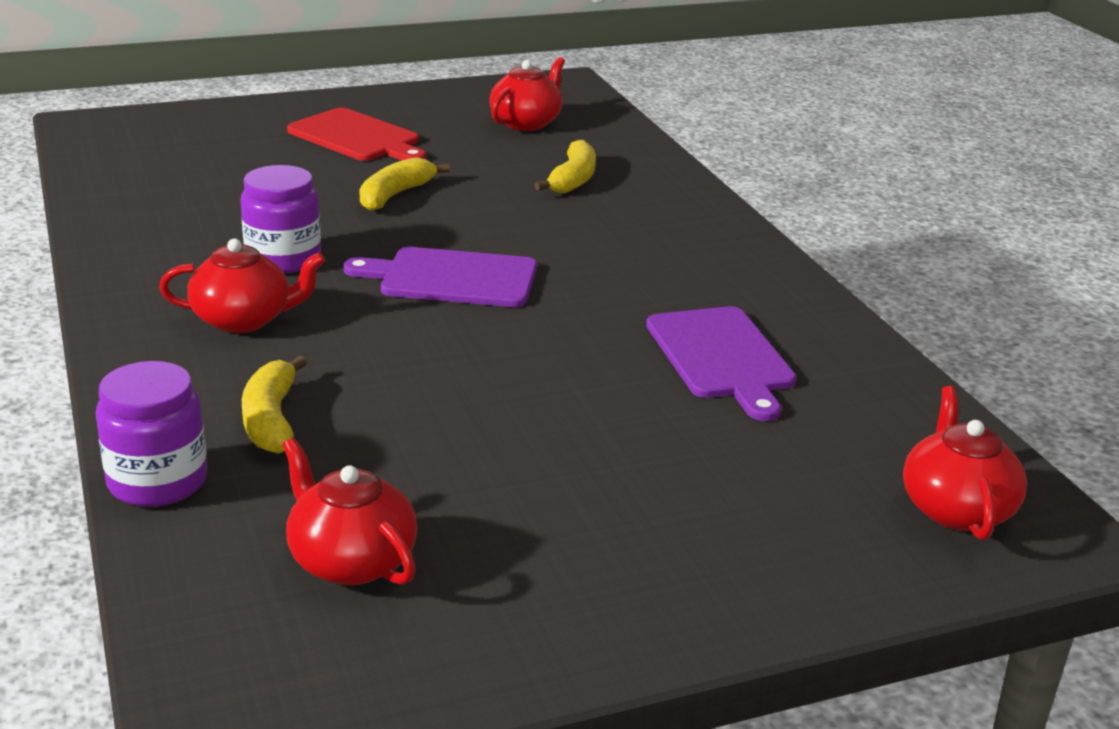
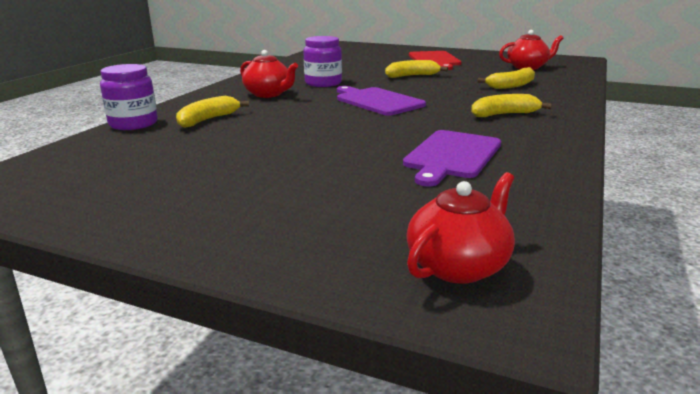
camera: 45 degrees right, 5 degrees down
red teapot [282,438,417,586] -> none
none -> yellow banana [471,94,552,117]

